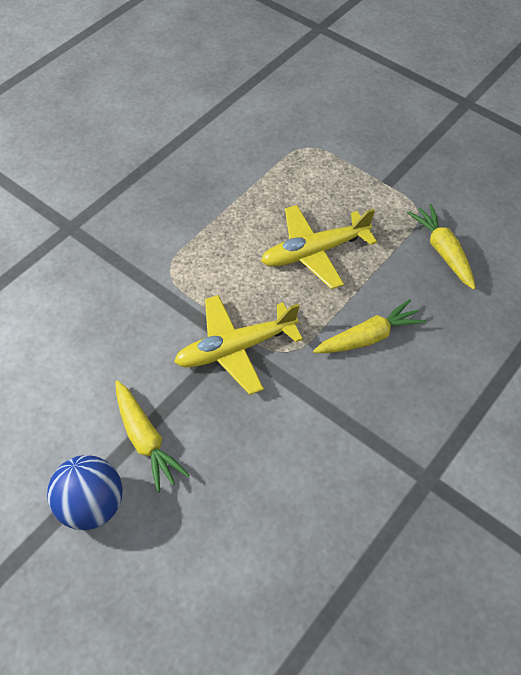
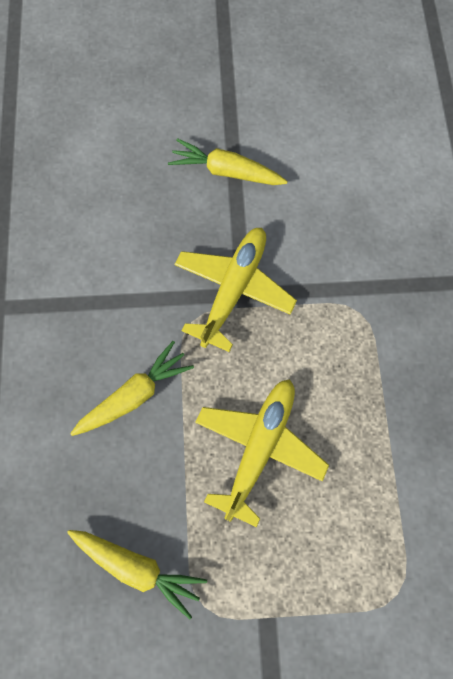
camera: 140 degrees right, 15 degrees up
blue ball [47,455,123,530] -> none
yellow carrot [313,299,426,353] -> yellow carrot turned 150 degrees counterclockwise [70,341,194,436]

